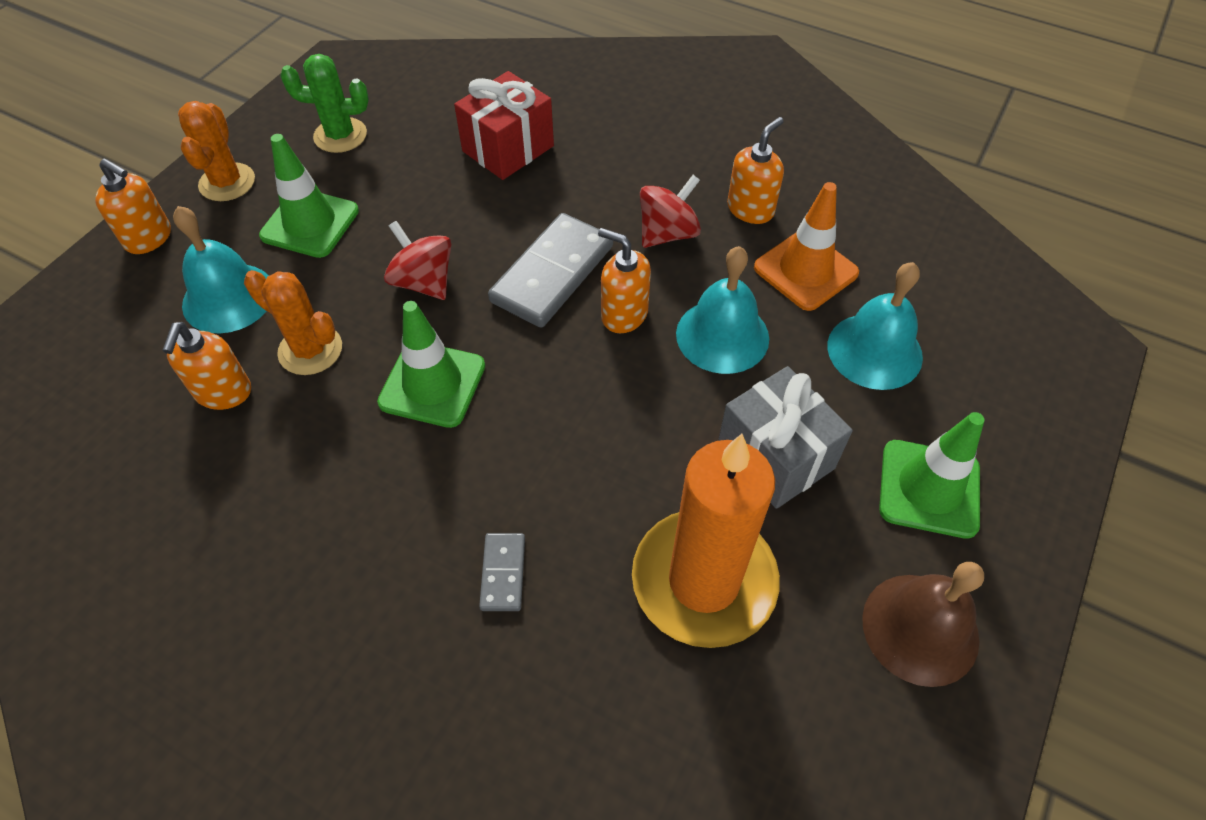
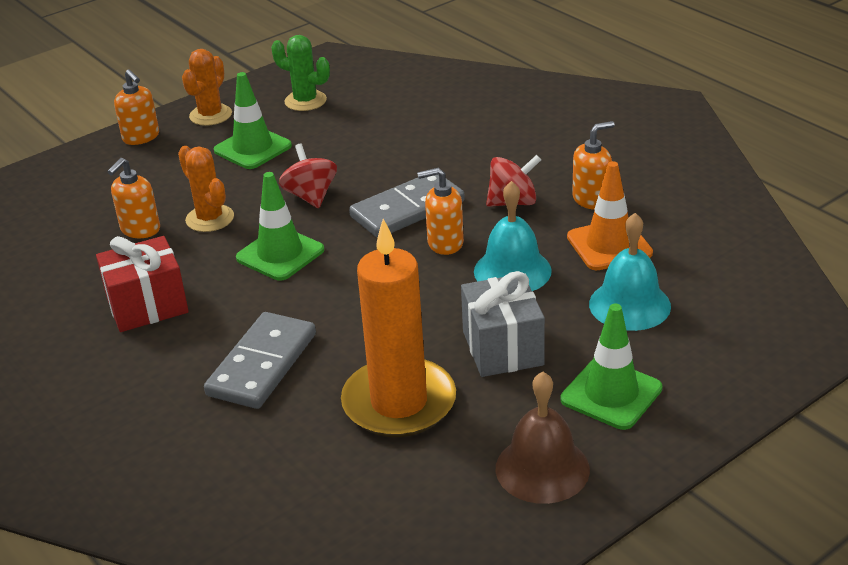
camera: 25 degrees right, 20 degrees down
turquoise bell [173,206,269,334] -> none
red gift [454,71,554,180] -> red gift moved to [96,236,189,332]
grey domino [479,533,525,611] -> grey domino [204,312,316,409], size x2.04
orange soap dispenser [598,228,651,333] -> orange soap dispenser turned 60 degrees counterclockwise [417,168,464,255]

